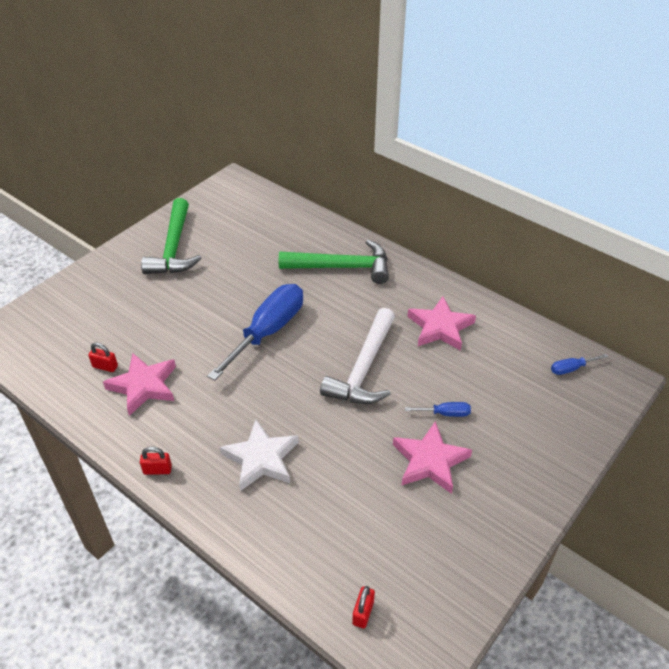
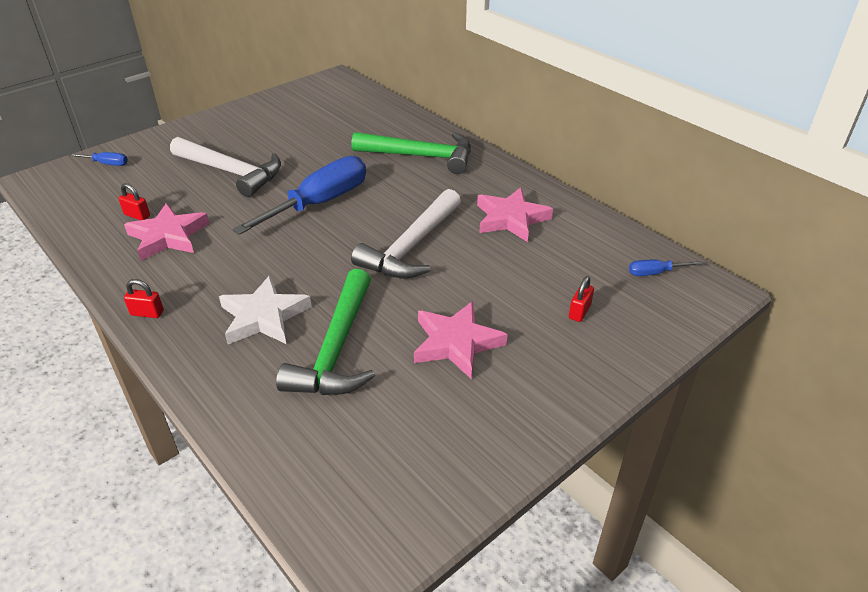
camera: 10 degrees right, 5 degrees down
green hammer [141,198,202,274] -> green hammer moved to [276,269,375,395]
red padlock [352,586,375,628] -> red padlock moved to [569,276,594,322]
blue screwdriver [405,402,471,417] -> blue screwdriver moved to [69,152,128,166]
none -> white hammer [170,137,281,197]

